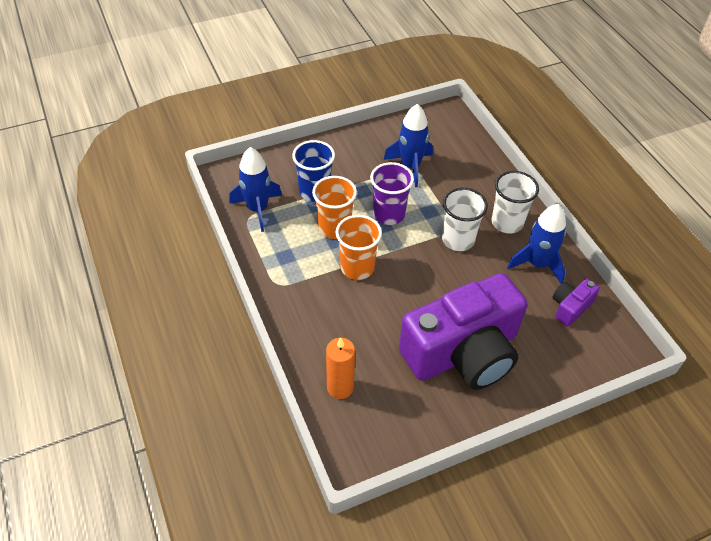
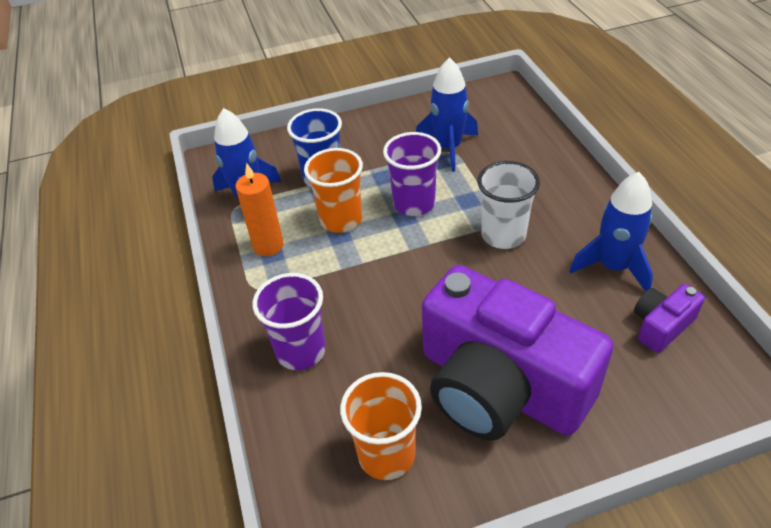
camera: 10 degrees right, 5 degrees down
orange candle [326,338,355,399] -> orange candle moved to [236,163,284,256]
orange cup [335,215,382,280] -> orange cup moved to [340,372,422,480]
purple camera [399,273,527,390] -> purple camera turned 60 degrees clockwise [422,265,613,441]
white cup [492,171,539,234] -> none
none -> purple cup [253,273,326,370]

